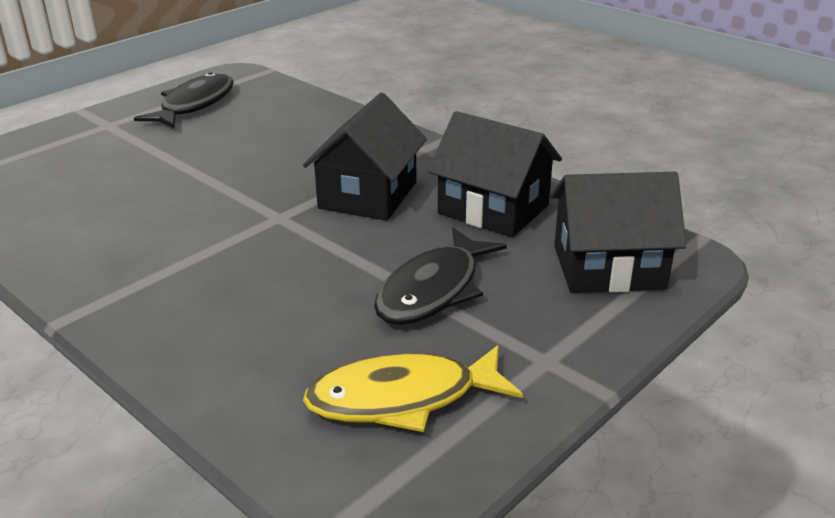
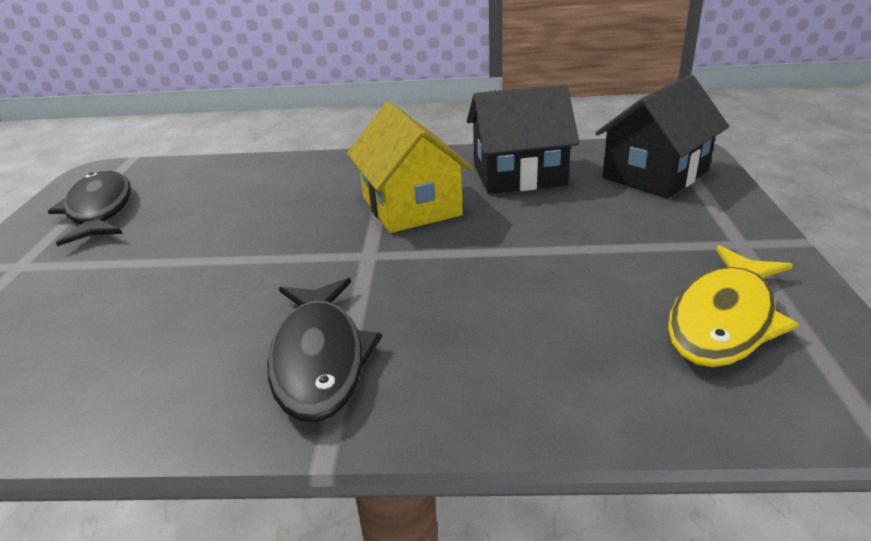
camera: 40 degrees left, 0 degrees up
black house [303,93,427,221] -> yellow house [347,102,473,233]
black fish [374,227,507,325] -> black fish moved to [267,278,382,422]

